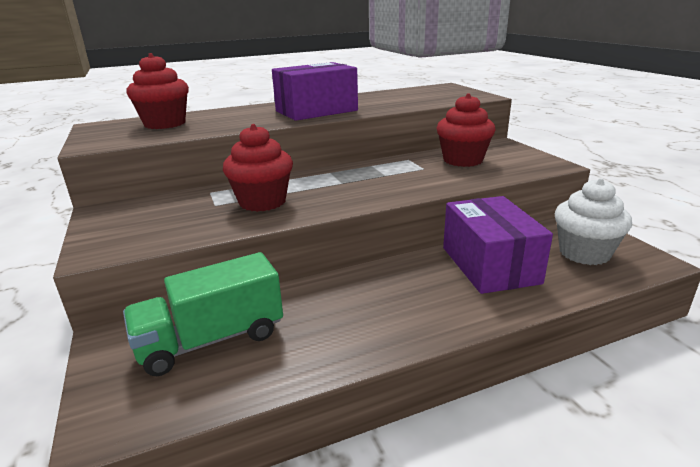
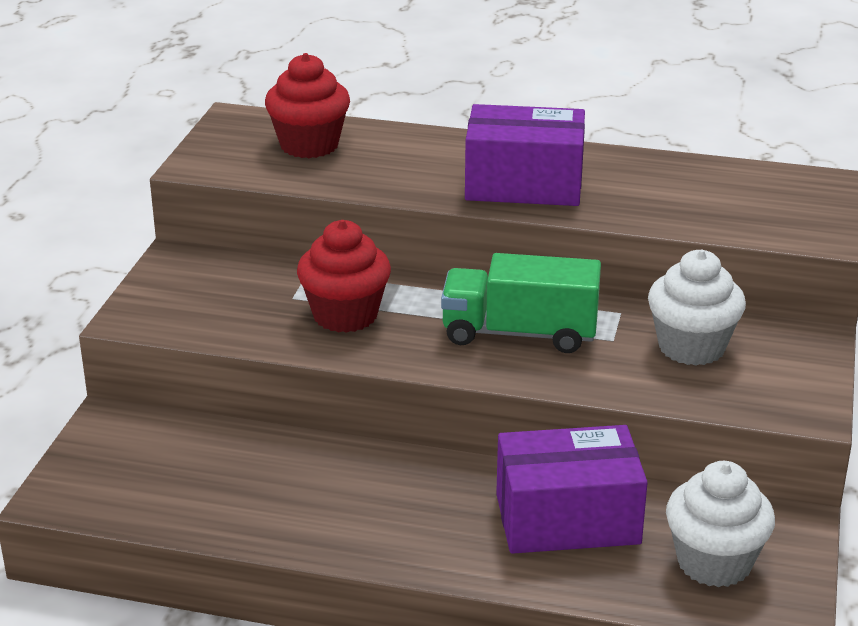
camera: 35 degrees right, 5 degrees up
green truck [123,252,283,376] -> green truck moved to [441,253,601,353]
red cupcake [436,93,495,167] -> white cupcake [648,250,746,366]
purple box [443,196,553,294] -> purple box turned 60 degrees clockwise [496,425,648,554]

